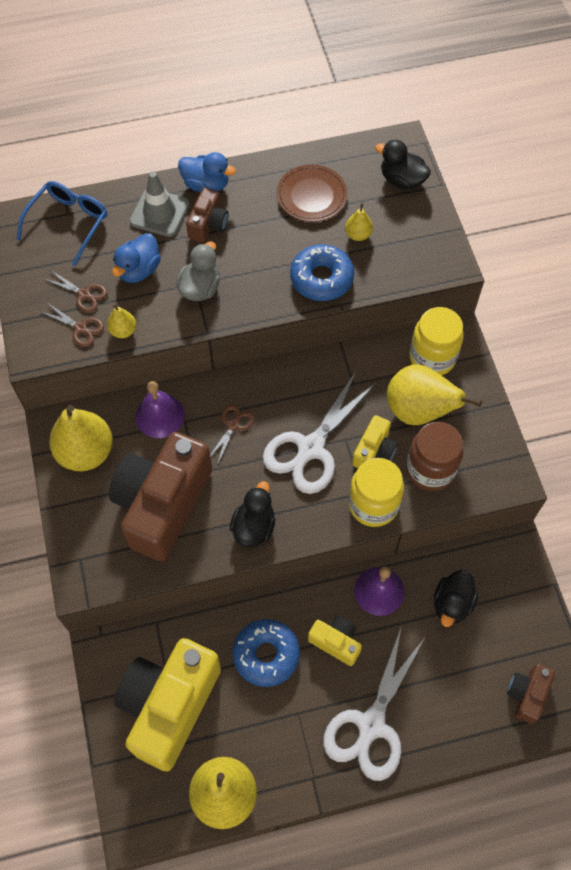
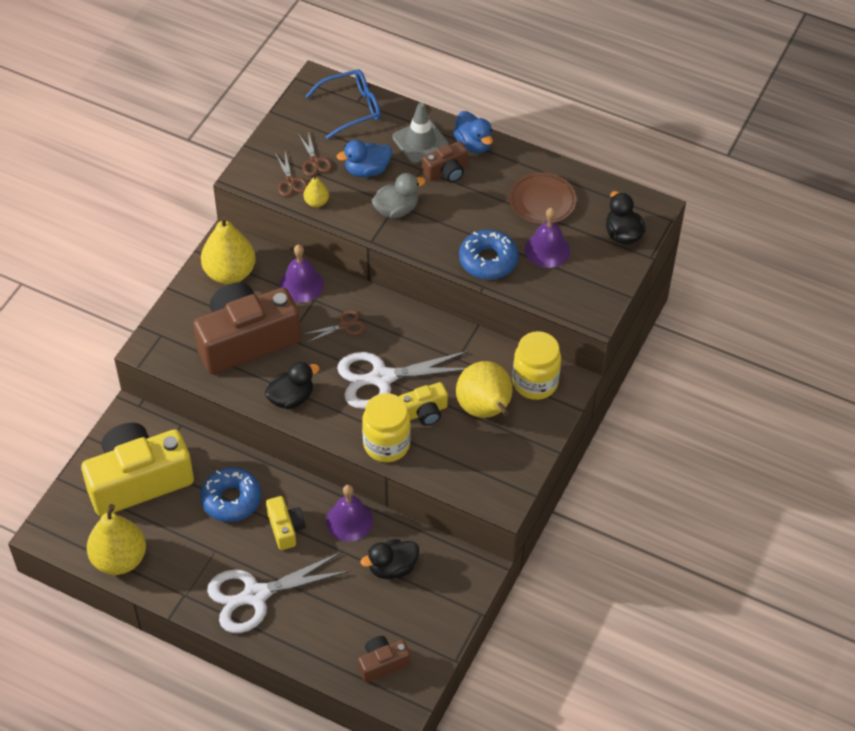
camera: 40 degrees right, 10 degrees down
yellow pear [345,203,373,241] -> purple bell [525,208,570,268]
brown jar [406,422,463,491] -> none

